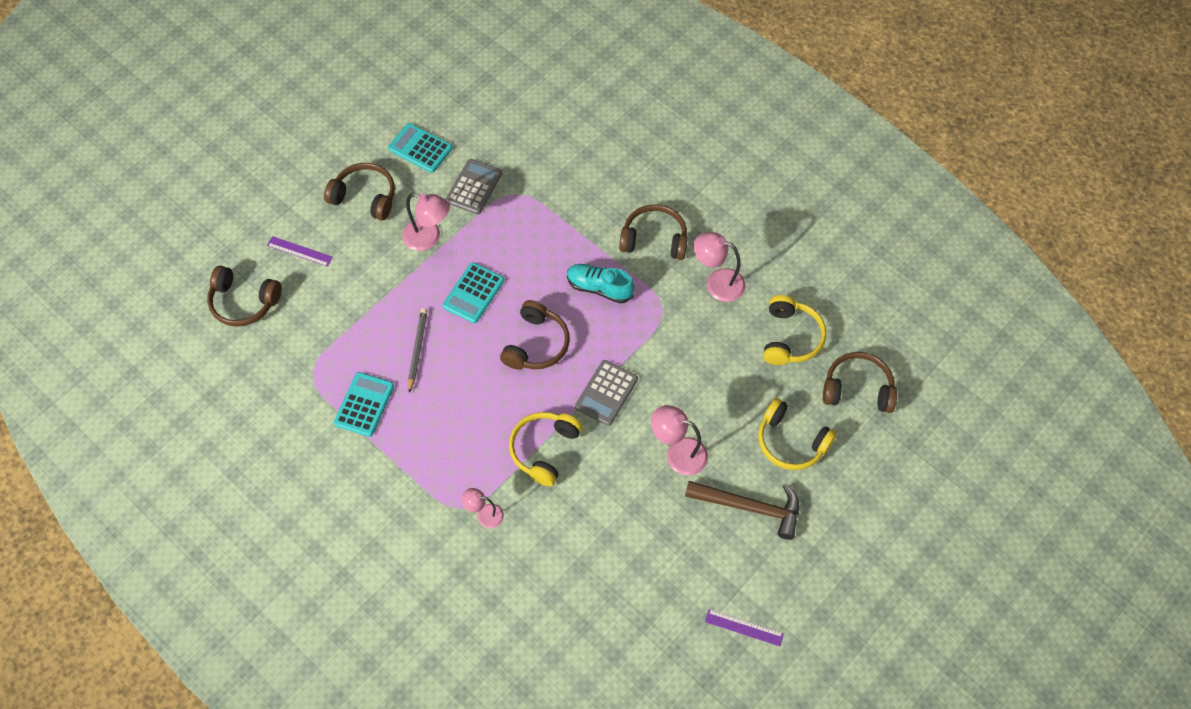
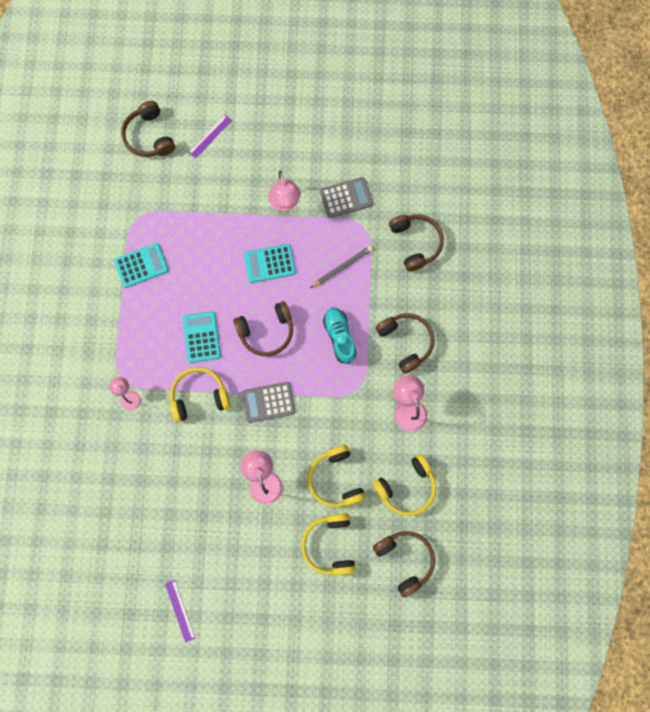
camera: 50 degrees right, 15 degrees up
purple ruler [267,236,333,267] -> purple ruler turned 60 degrees clockwise [189,115,232,158]
brown headphones [324,163,395,221] -> brown headphones moved to [389,214,444,272]
turquoise calculator [388,123,453,173] -> turquoise calculator moved to [183,311,221,363]
grey pencil [408,308,427,393] -> grey pencil moved to [310,246,373,288]
brown hammer [685,481,799,540] -> none
none -> yellow headphones [308,445,366,507]

